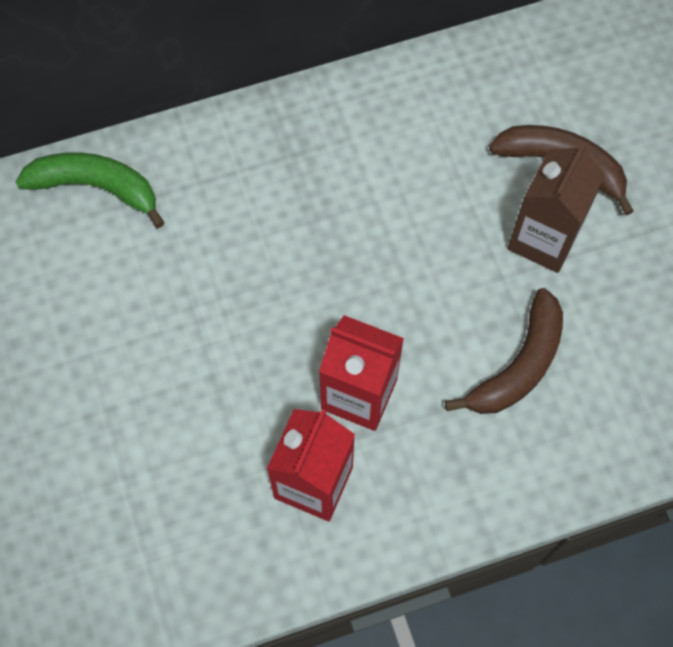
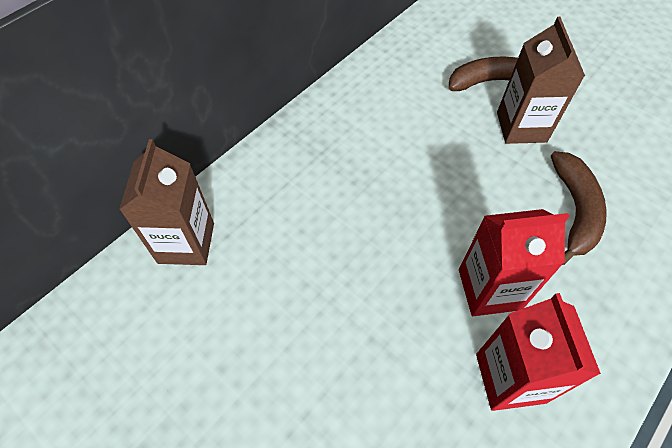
camera: 30 degrees left, 10 degrees down
green banana [16,152,165,228] -> brown carton [119,139,214,265]

